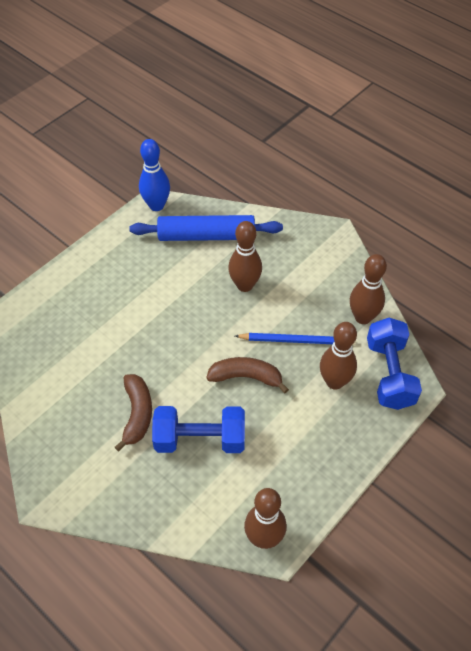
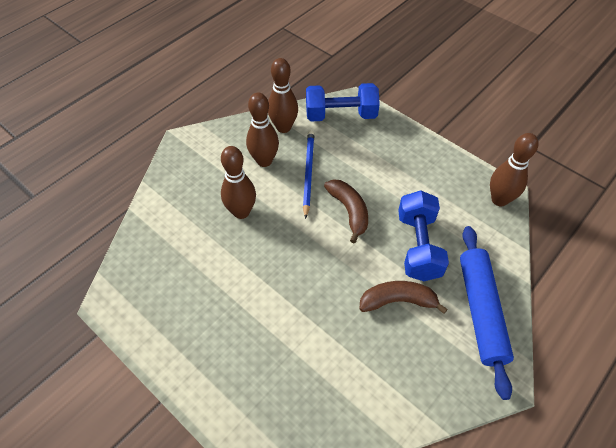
camera: 90 degrees left, 0 degrees up
blue rolling pin [129,215,283,241] -> blue rolling pin moved to [460,226,514,400]
blue bowling pin [139,139,170,211] -> none
brown banana [206,357,289,393] -> brown banana turned 150 degrees clockwise [324,179,368,243]
brown bowling pin [320,322,357,390] -> brown bowling pin moved to [246,93,279,167]

